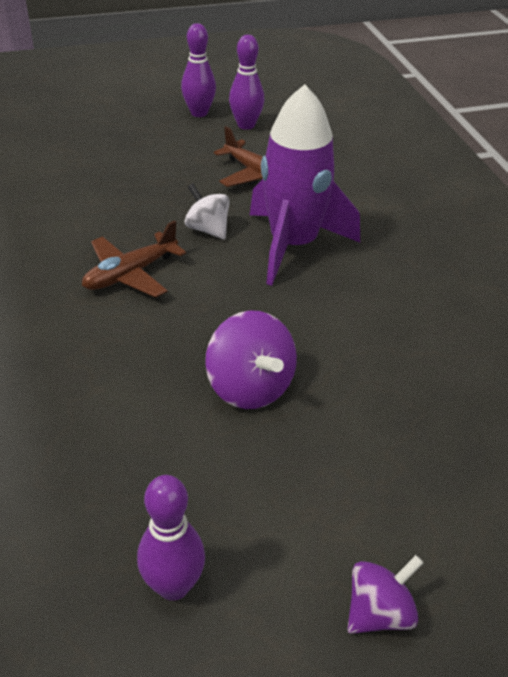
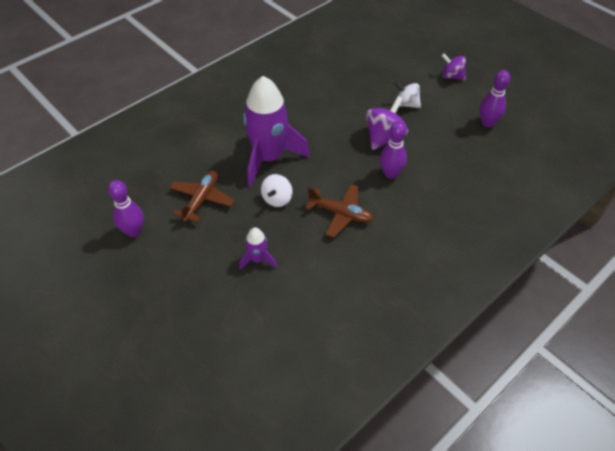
camera: 115 degrees left, 10 degrees up
purple bowling pin [181,23,216,117] -> purple bowling pin moved to [380,121,407,179]
none -> purple rocket [239,228,277,270]
none -> white spinning top [394,81,421,108]

